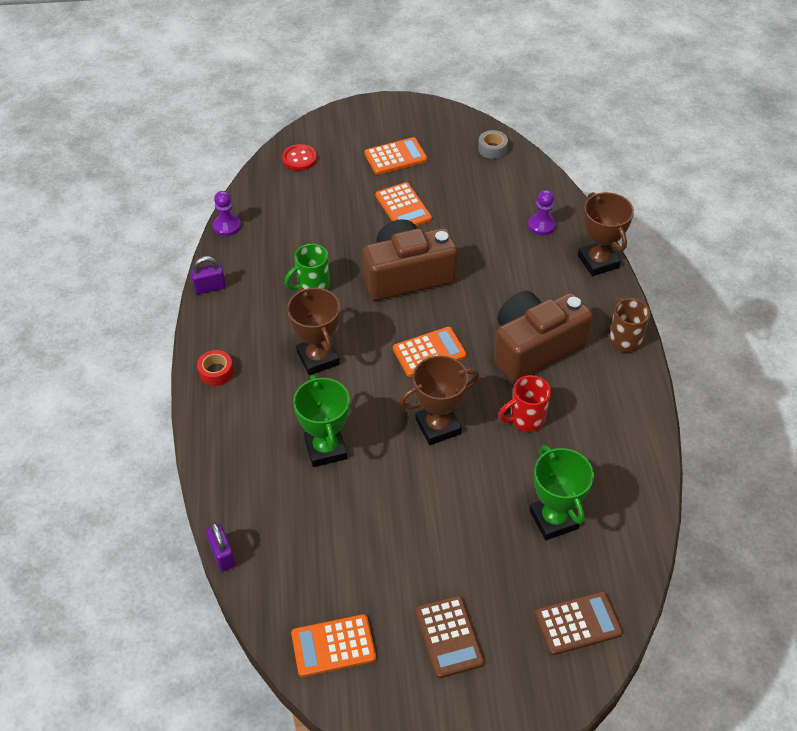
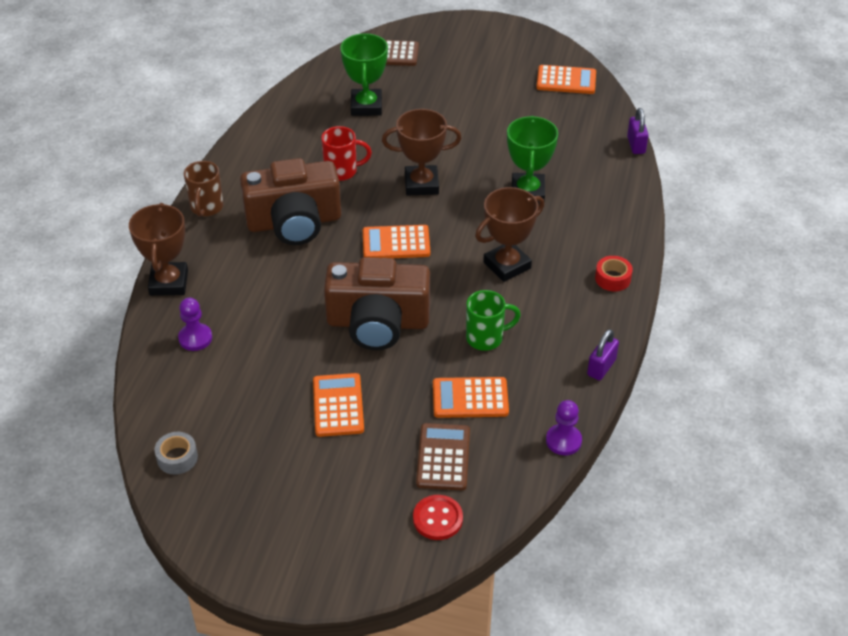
camera: 160 degrees left, 5 degrees down
purple padlock [191,256,226,294] -> purple padlock turned 60 degrees counterclockwise [587,329,619,381]
brown trophy [287,287,340,375] -> brown trophy turned 60 degrees clockwise [475,187,544,282]
orange calculator [364,137,427,175] -> orange calculator moved to [433,377,509,418]
brown calculator [415,595,484,678] -> brown calculator moved to [416,423,470,491]

